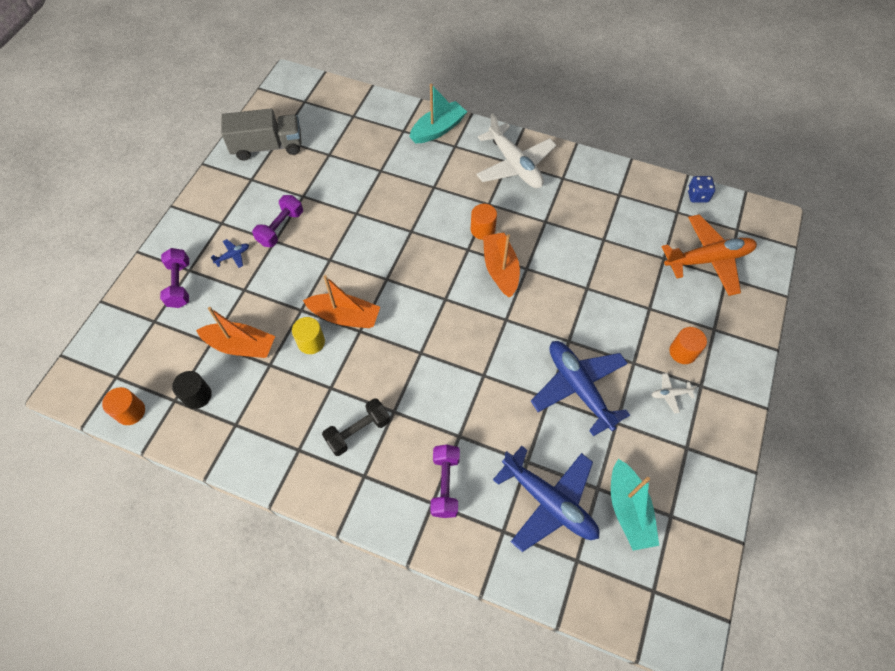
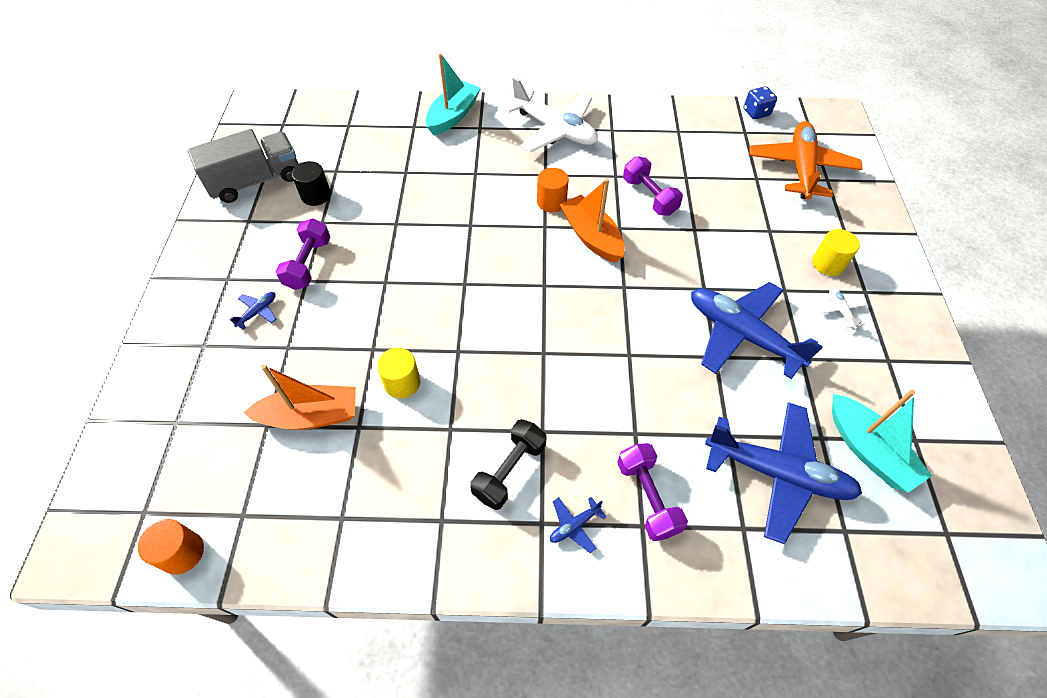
camera: 20 degrees left, 5 degrees down
purple dumbbell [160,248,189,308] -> purple dumbbell moved to [623,156,683,216]
black cylinder [172,371,212,409] -> black cylinder moved to [292,161,331,206]
orange boat [303,275,380,328] -> none
white plane [652,373,697,413] -> white plane turned 105 degrees clockwise [817,287,867,329]
orange plane [662,214,757,296] -> orange plane turned 45 degrees counterclockwise [749,121,862,199]
orange cylinder [669,327,707,364] -> yellow cylinder [812,229,860,276]
none -> blue plane [550,497,606,553]

